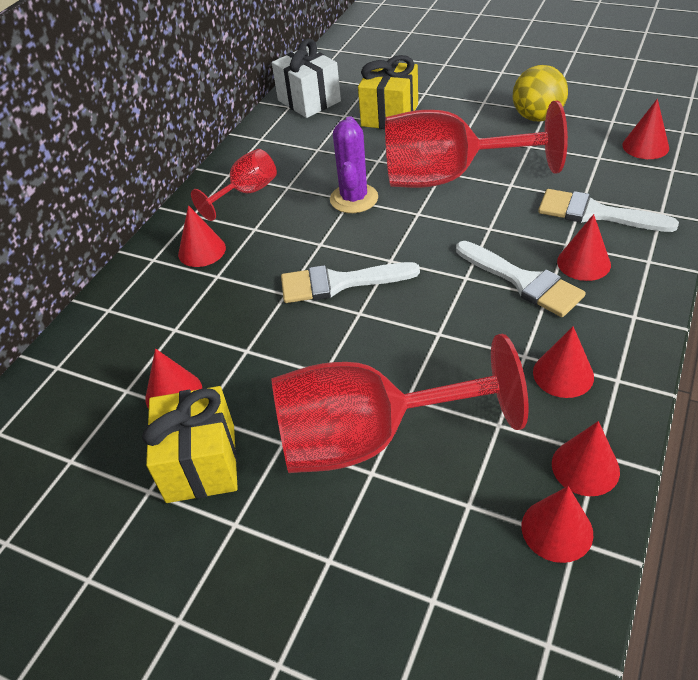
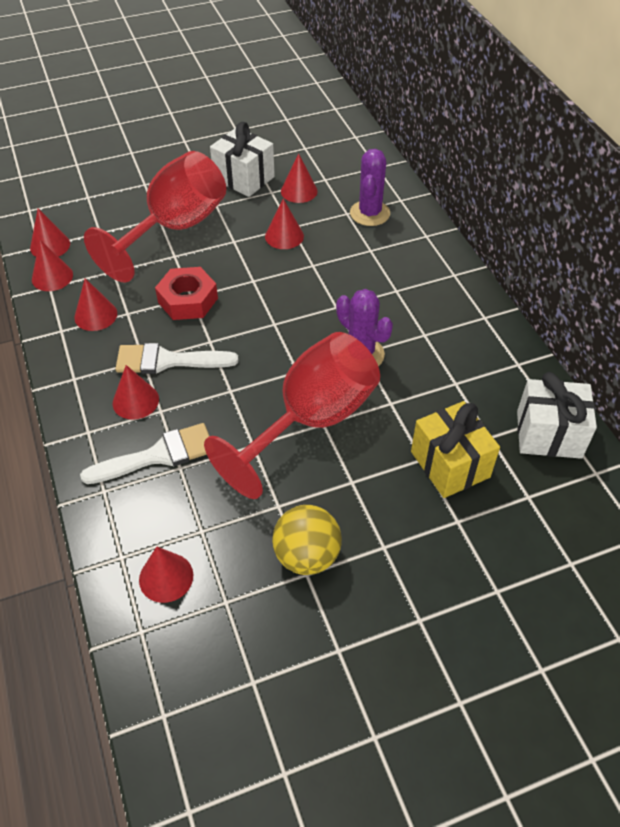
camera: 130 degrees right, 5 degrees up
yellow gift [142,386,238,503] -> white gift [210,122,275,197]
red cone [178,205,226,267] -> red cone moved to [265,199,304,249]
red goblet [191,149,277,221] -> none
white brush [281,262,420,303] -> none
none -> red nut [155,267,218,320]
none -> purple cactus [350,149,390,226]

